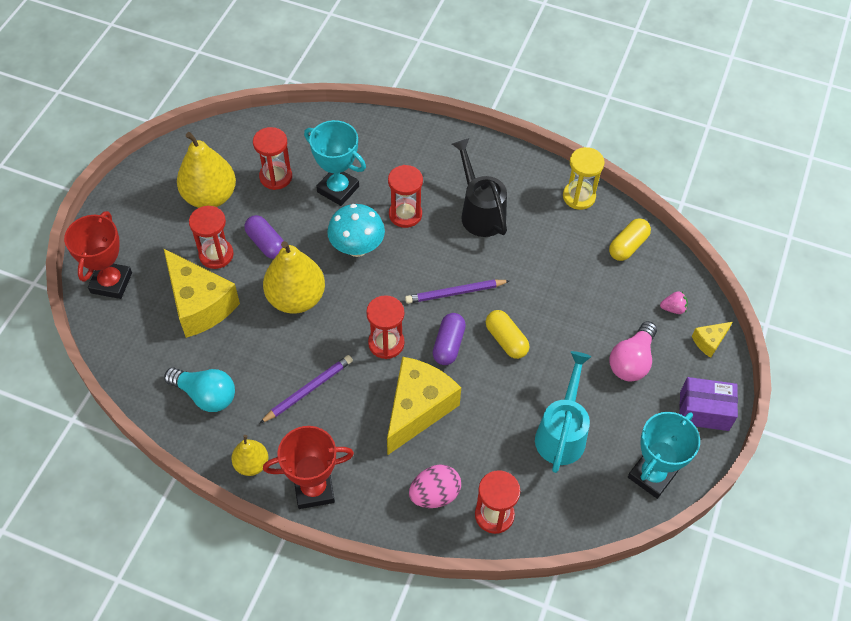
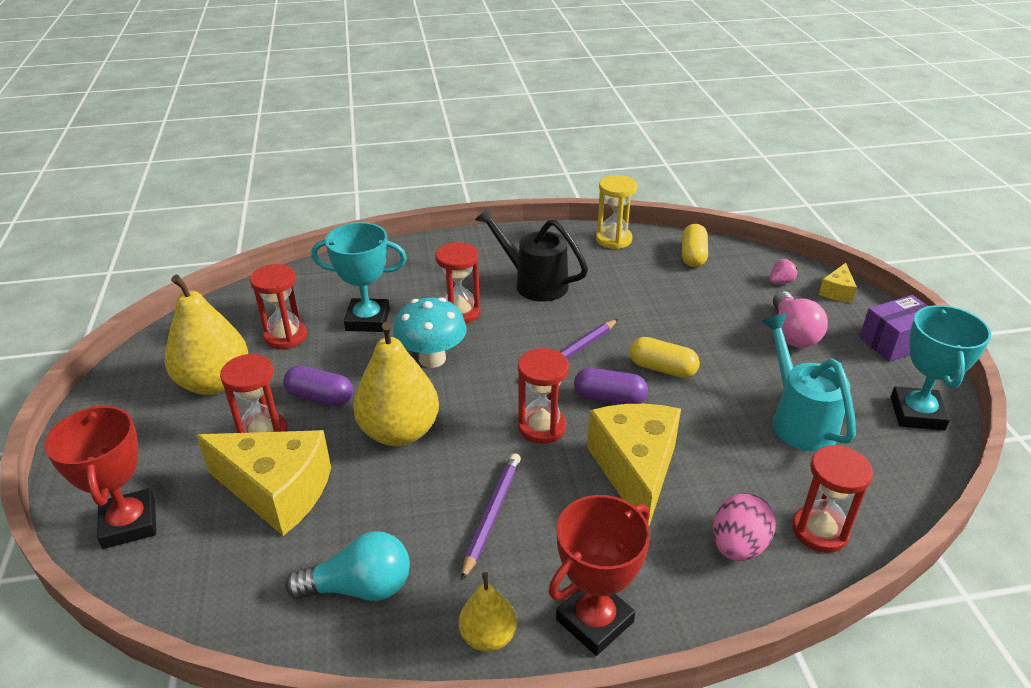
camera: 30 degrees left, 20 degrees down
purple capsule [433,313,466,365] -> purple capsule turned 60 degrees counterclockwise [574,368,648,404]

